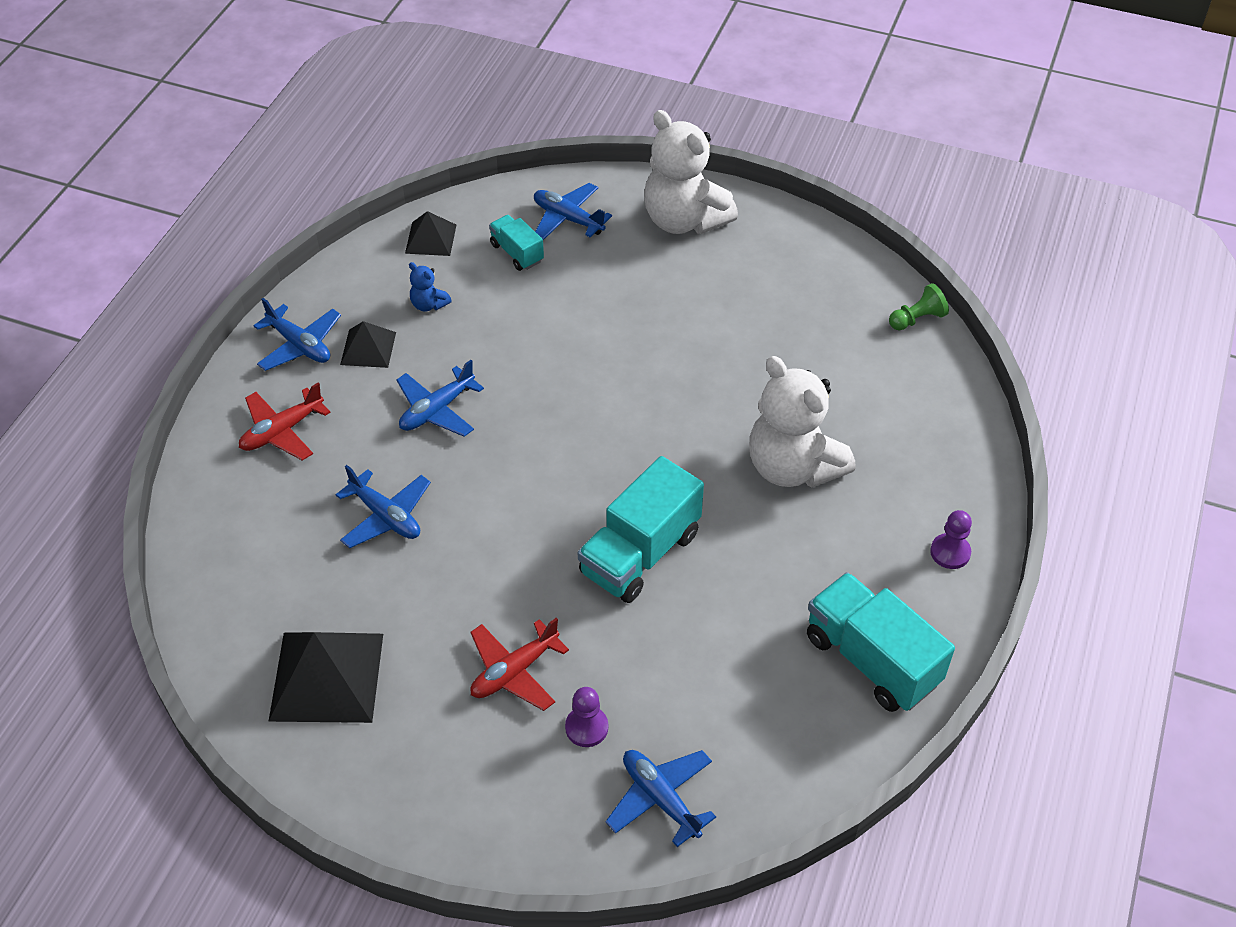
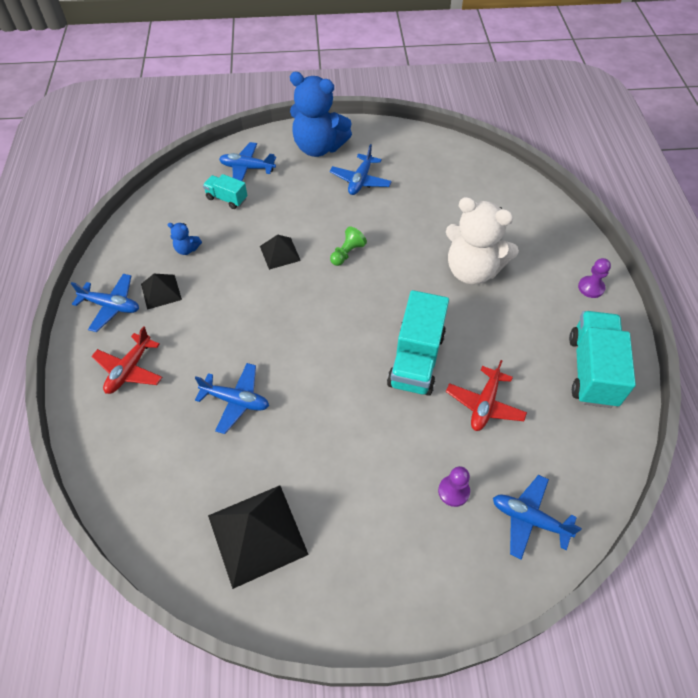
camera: 25 degrees left, 5 degrees up
blue plane [396,360,484,437] -> blue plane moved to [329,144,392,195]
black pyramid [405,211,456,256] -> black pyramid moved to [260,234,301,270]
red plane [470,618,569,711] -> red plane moved to [446,360,527,431]
white teddy bear [644,110,738,234] -> blue teddy bear [290,72,352,157]
turquoise truck [807,572,955,712] -> turquoise truck turned 75 degrees clockwise [569,311,636,408]
green pawn [889,283,949,330] -> green pawn moved to [330,227,367,266]

